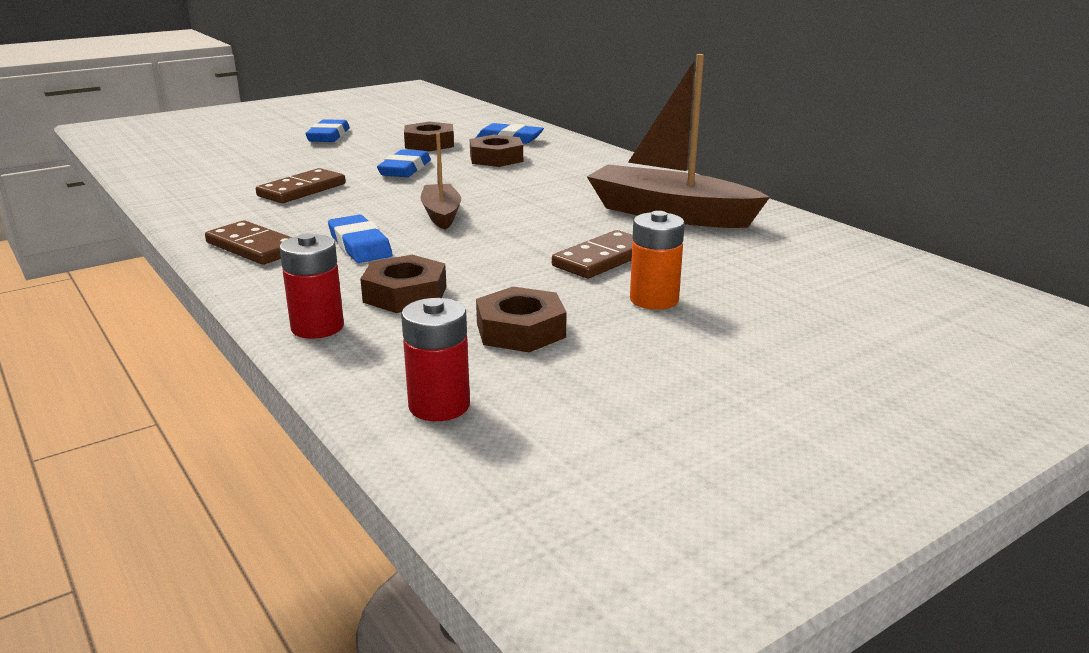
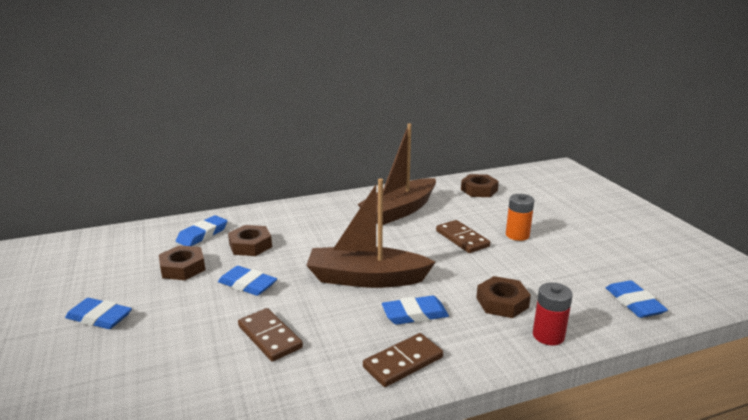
camera: 75 degrees left, 0 degrees up
red battery [401,298,470,421] -> blue eraser [606,280,668,318]
brown boat [421,133,461,230] -> brown boat [306,178,436,288], size x1.84
brown nut [476,287,566,352] -> brown nut moved to [461,174,499,197]

